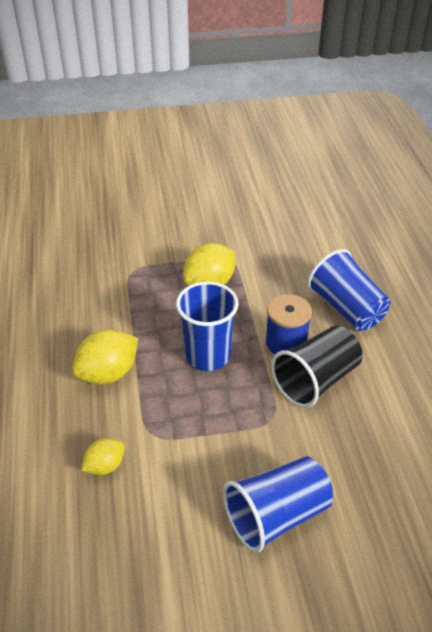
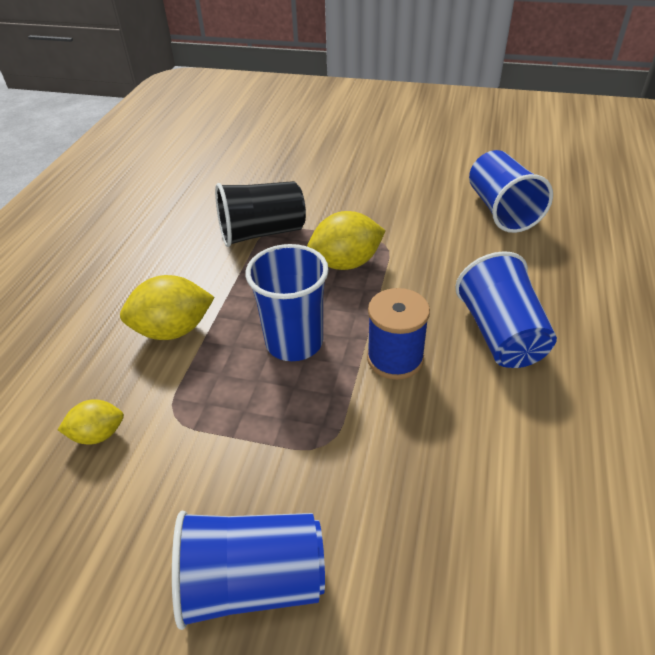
camera: 25 degrees right, 0 degrees up
black cup [271,325,363,408] -> black cup moved to [215,181,306,247]
none -> blue cup [469,150,553,233]

